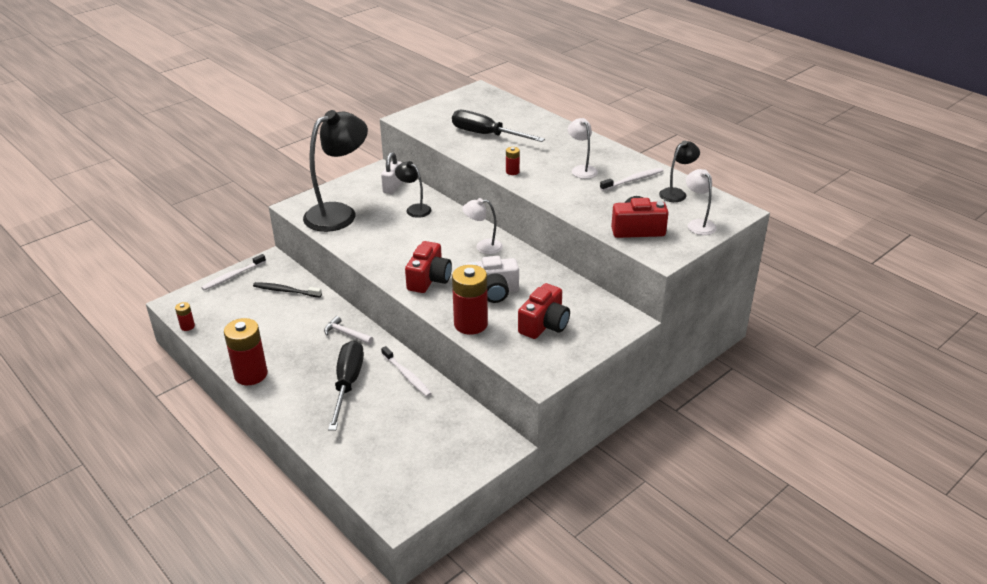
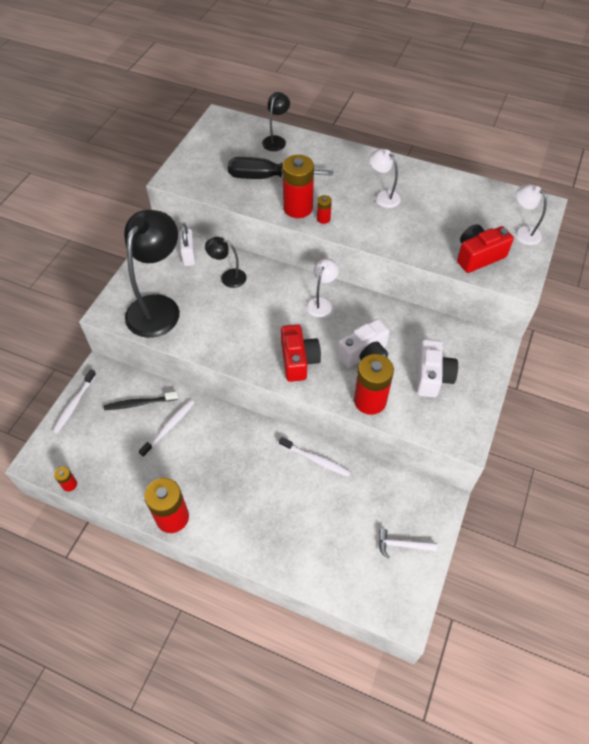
camera: 25 degrees left, 20 degrees up
white hammer [324,316,373,344] -> white hammer moved to [379,528,437,559]
black screwdriver [328,340,364,431] -> none
white lamp [463,198,503,254] -> white lamp turned 135 degrees clockwise [306,258,339,317]
red camera [518,283,570,339] -> white camera [416,339,458,398]
white toothbrush [600,168,664,191] -> white toothbrush moved to [139,400,194,457]
black lamp [659,141,700,202] -> black lamp moved to [262,92,290,151]
none -> red battery [282,155,314,218]

